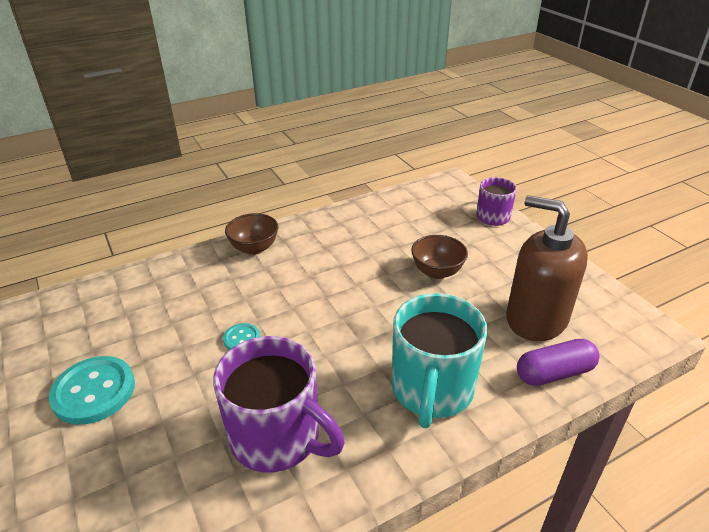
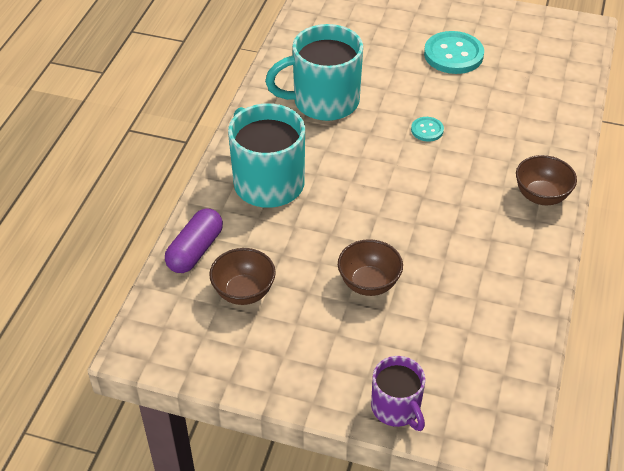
camera: 135 degrees right, 10 degrees up
purple mug [213,336,344,472] -> turquoise mug [265,24,363,121]
brown soap dispenser [506,195,588,341] -> brown bowl [209,248,276,305]

